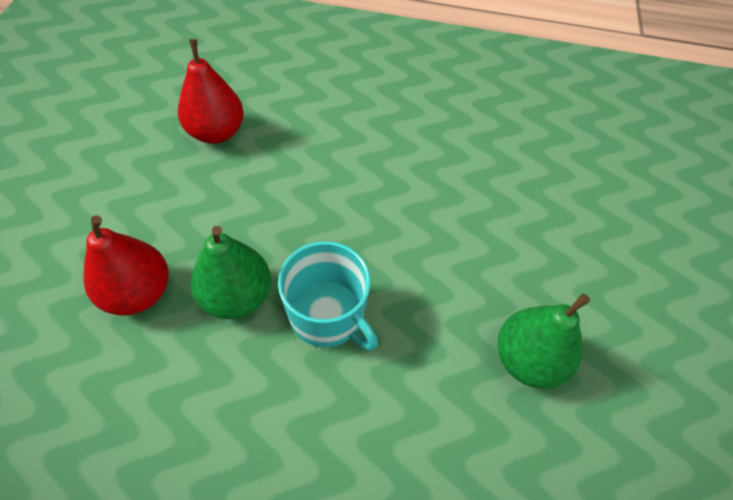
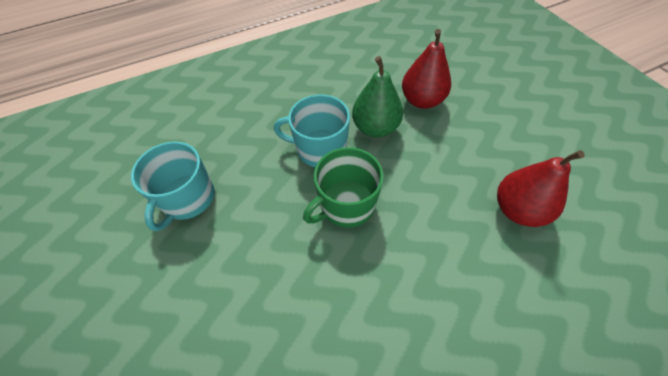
camera: 150 degrees right, 0 degrees up
green pear [497,294,590,389] -> turquoise mug [131,141,215,232]
none -> green mug [303,147,384,228]

